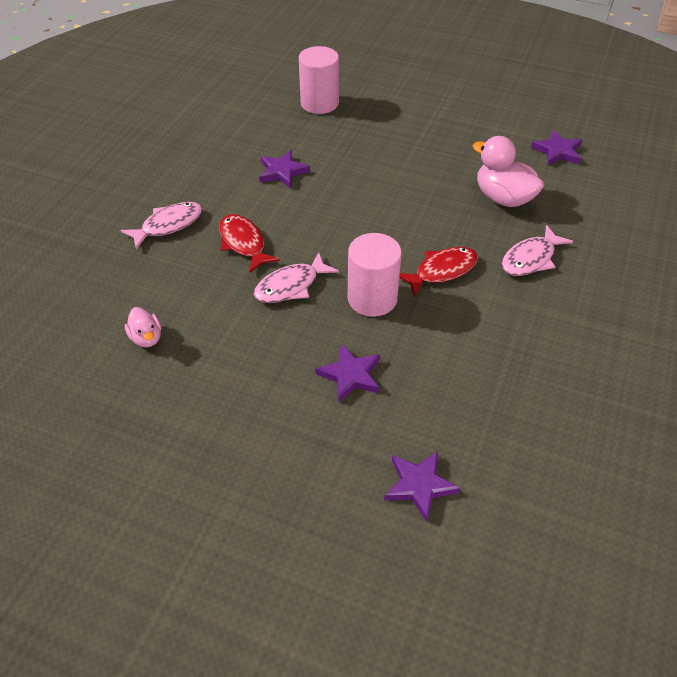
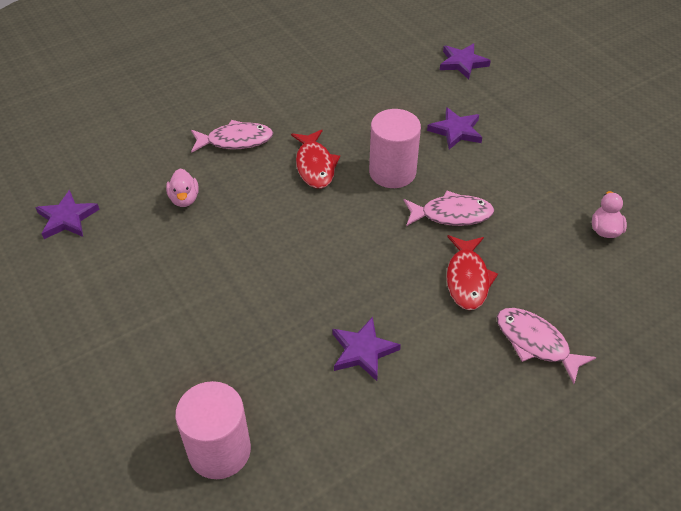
camera: 145 degrees left, 0 degrees up
pink fish [120,202,203,249] -> pink fish turned 45 degrees clockwise [497,308,596,384]
red fish [399,247,478,296] -> red fish turned 105 degrees counterclockwise [291,130,340,189]
pink duck [473,136,544,207] -> pink duck [166,169,199,207], size x0.55

